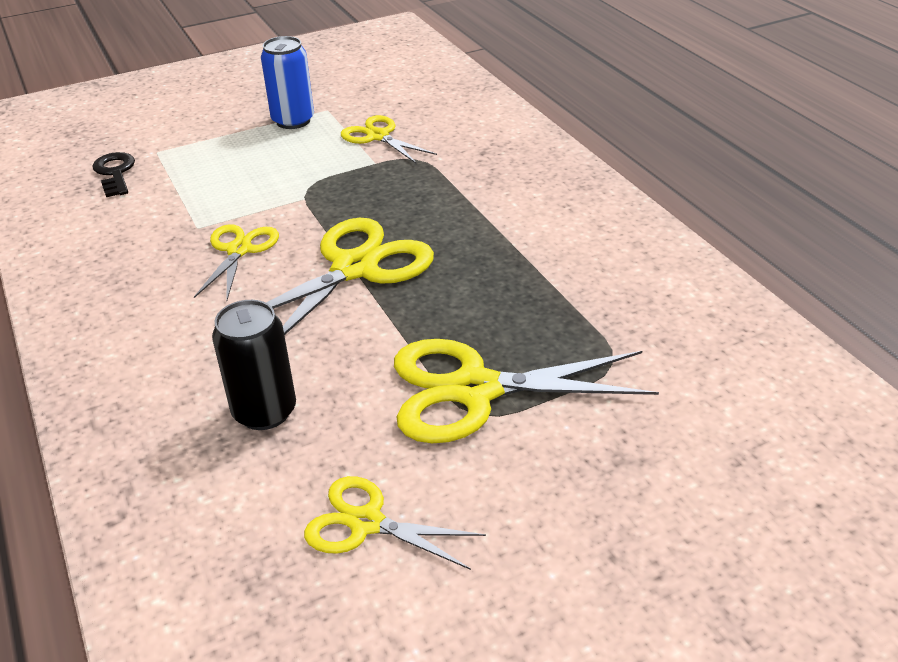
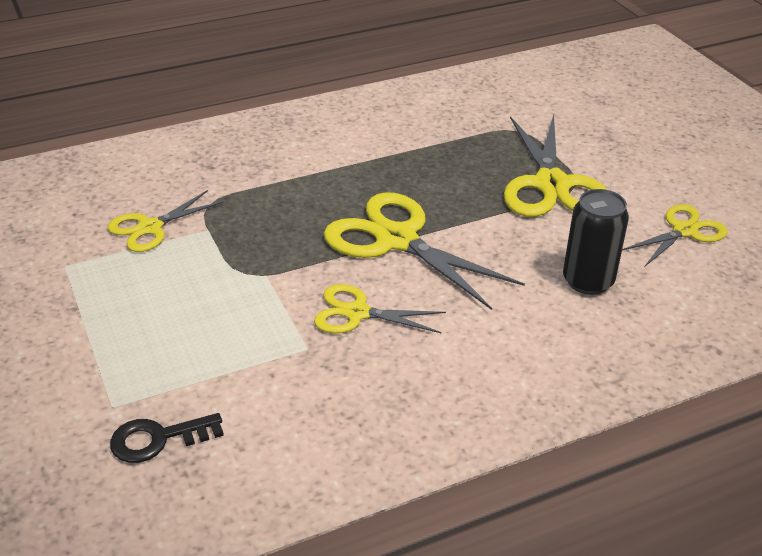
camera: 90 degrees left, 0 degrees up
blue can [261,36,314,129] -> none
yellow scissors [304,476,486,570] -> yellow scissors turned 150 degrees counterclockwise [622,204,728,266]

